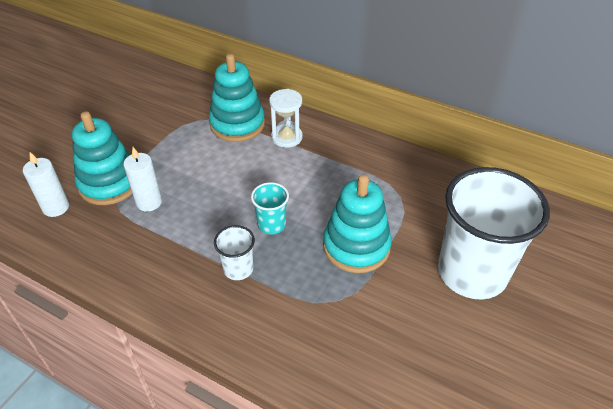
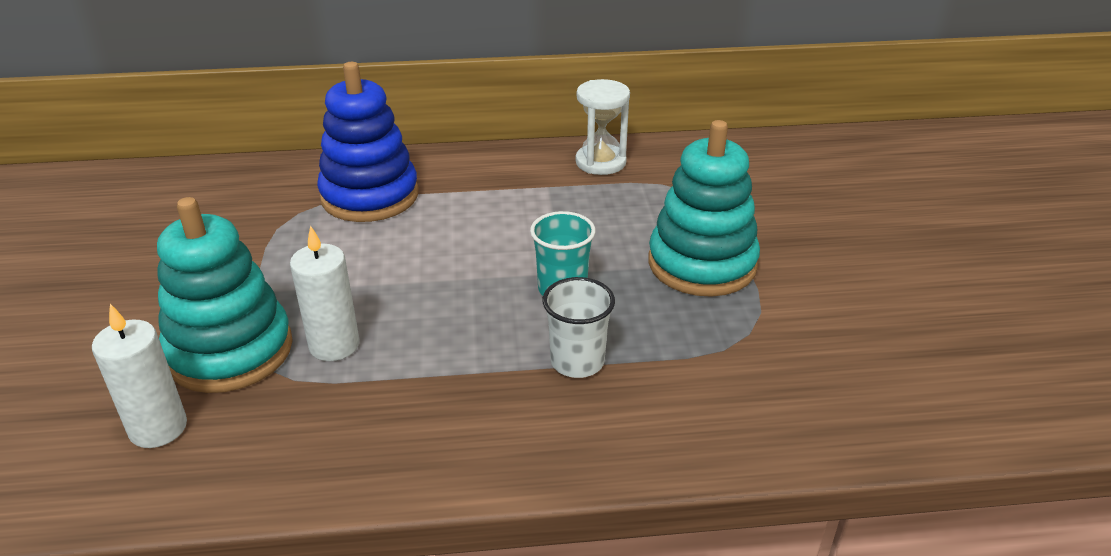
camera: 35 degrees left, 10 degrees down
turquoise stacking toy [209,54,265,142] -> blue stacking toy [317,62,419,222]
white hourglass [269,89,302,148] -> white hourglass moved to [575,79,630,175]
white cup [438,167,550,299] -> none

